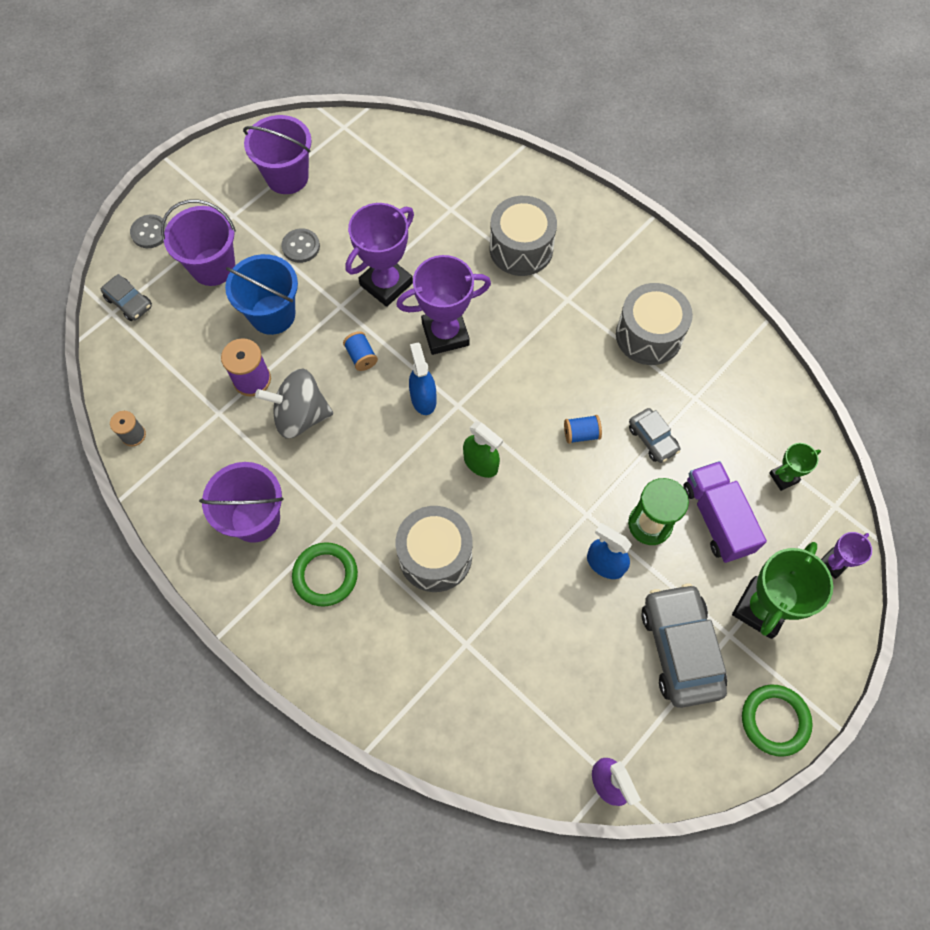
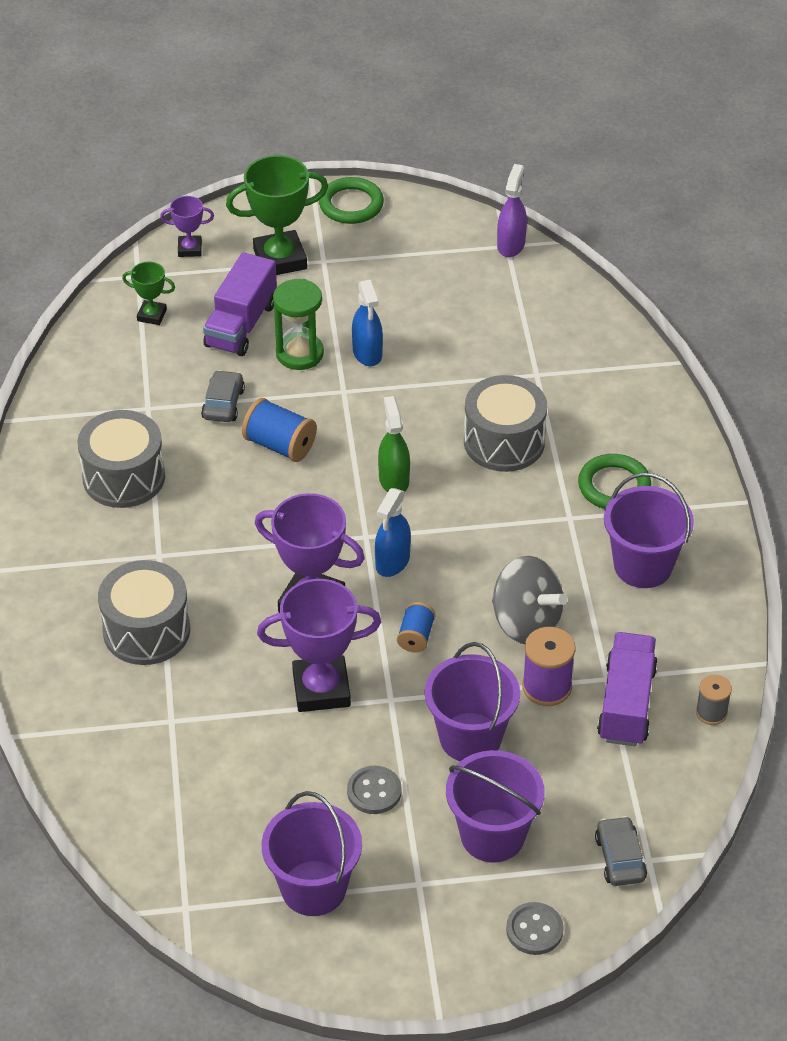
camera: 140 degrees left, 20 degrees down
blue bucket [225,254,298,335] -> purple bucket [425,642,520,761]
blue spool [564,415,602,444] -> blue spool [242,398,317,462], size x1.58
grey car [641,583,727,708] -> none
none -> purple truck [597,632,658,746]

